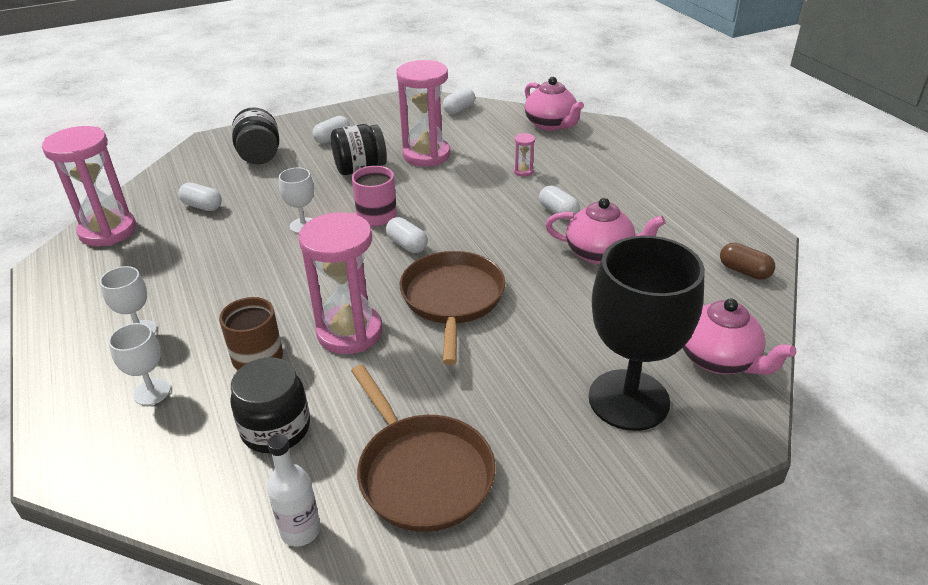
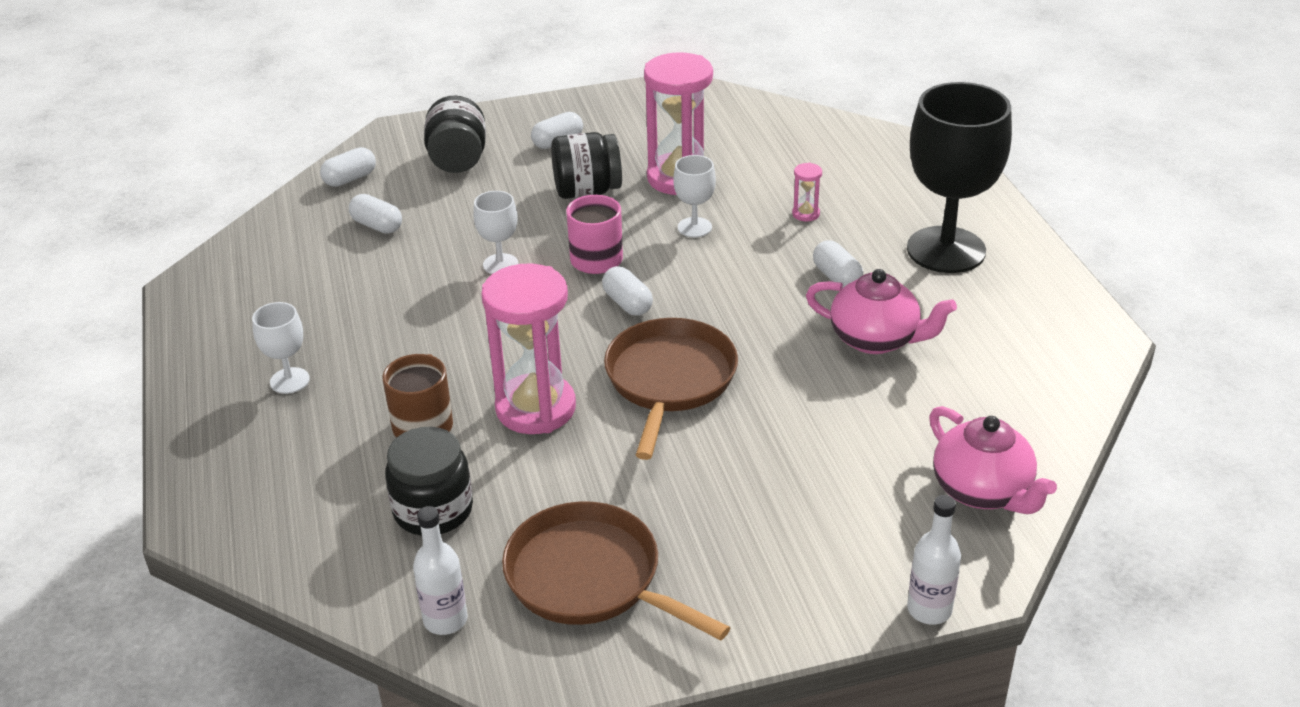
camera: 10 degrees right, 0 degrees up
pink hourglass [42,126,136,247] -> none
white goblet [109,323,171,405] -> white goblet moved to [673,155,716,237]
brown pan [351,365,496,532] -> brown pan turned 150 degrees clockwise [502,501,730,641]
white capsule [443,88,475,114] -> white capsule moved to [320,147,376,187]
pink teapot [525,77,584,131] -> none
black goblet [589,236,705,431] -> black goblet moved to [907,82,1012,273]
brown capsule [720,243,775,280] -> none
none -> white bottle [907,495,961,625]

